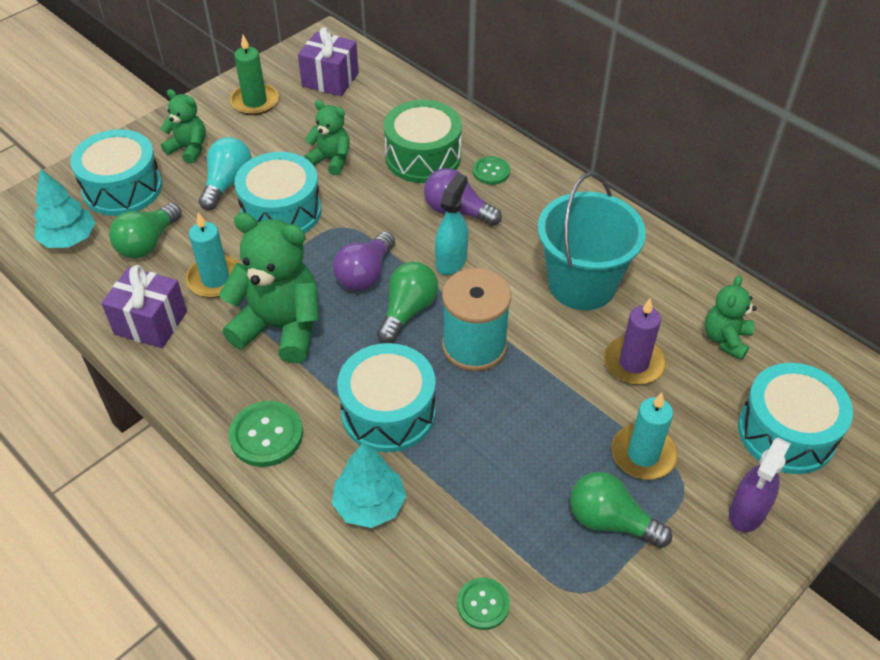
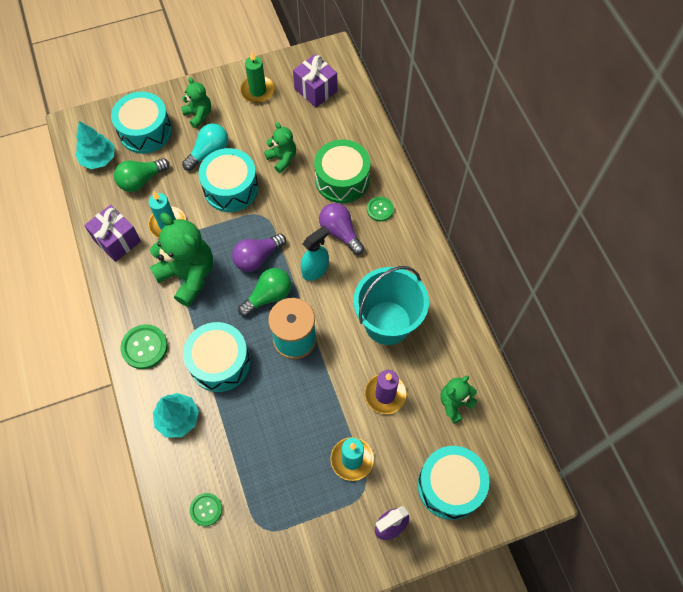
camera: 25 degrees right, 15 degrees up
green light bulb [570,472,672,548] -> none

